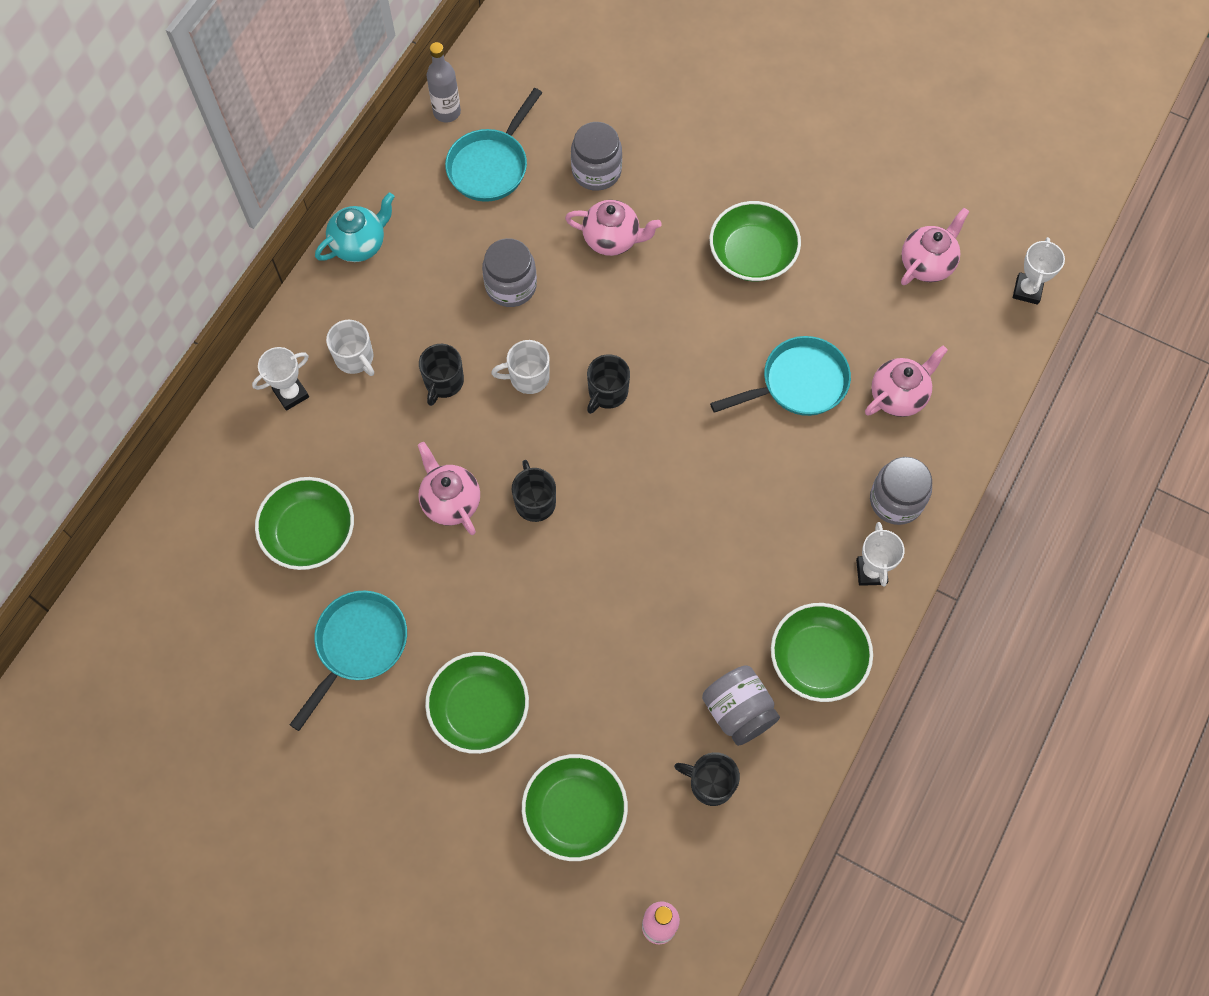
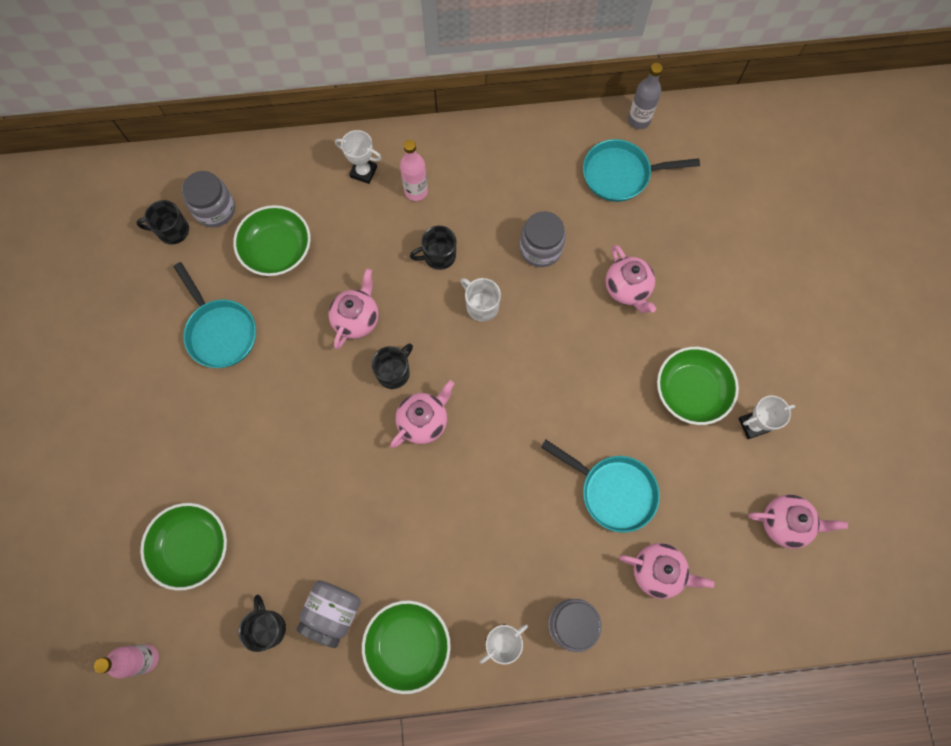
camera: 55 degrees right, 5 degrees up
turquoise pan [290,590,407,731] -> turquoise pan turned 60 degrees clockwise [174,262,256,368]
turquoise teapot [315,192,394,262] -> none
white mug [326,320,374,376] -> pink bottle [400,140,428,201]
green bowl [425,652,529,754] -> none
grey jar [571,122,622,191] -> grey jar moved to [182,171,235,228]
black mug [587,354,630,414] -> black mug moved to [136,200,189,245]
white trophy [1013,237,1065,305] -> white trophy moved to [739,396,795,439]
none -> pink teapot [390,380,454,448]

